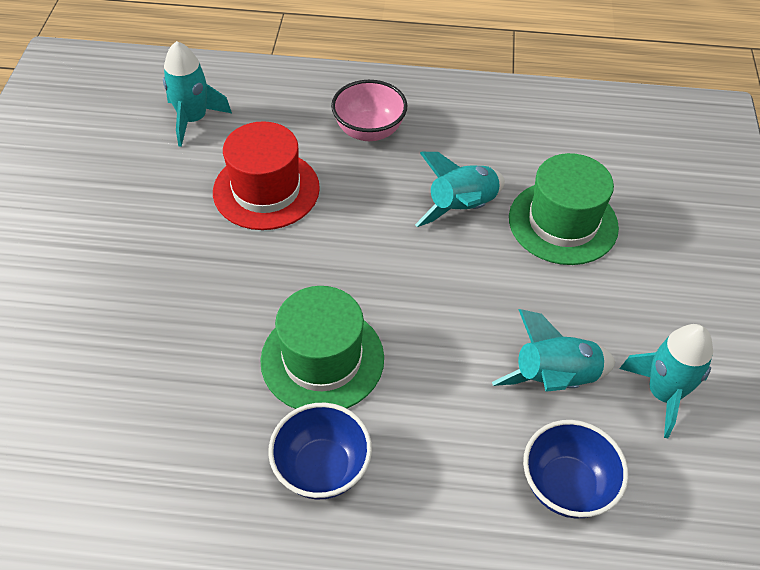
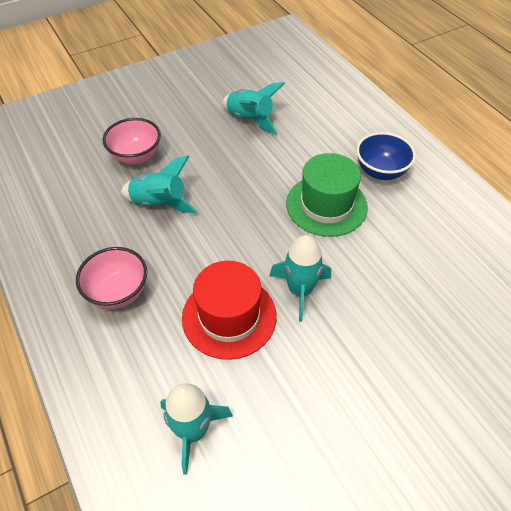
camera: 125 degrees left, 0 degrees up
green hat [509,153,619,265] -> pink bowl [103,118,161,164]
blue bowl [523,420,629,519] -> none
turquoise rocket [619,324,713,438] -> turquoise rocket moved to [270,235,331,322]

